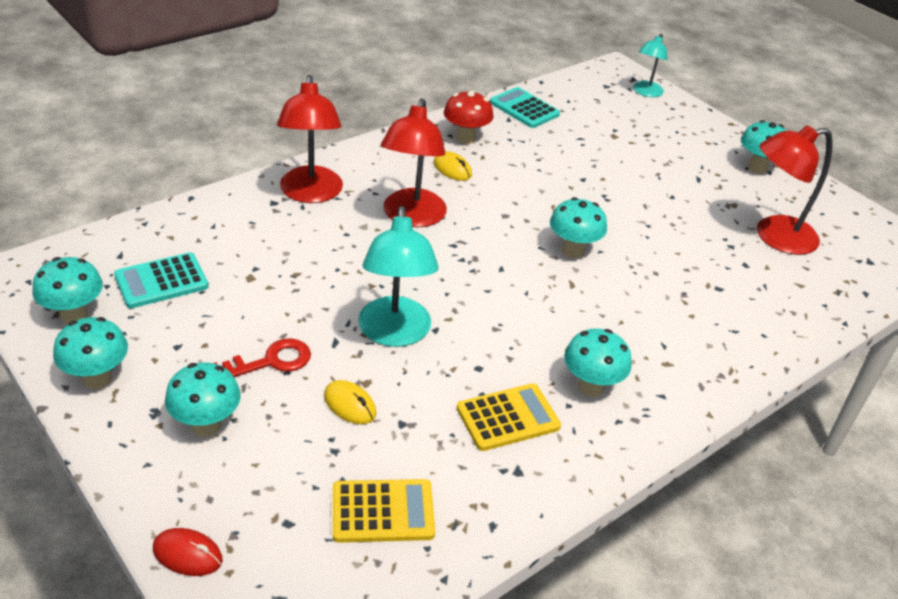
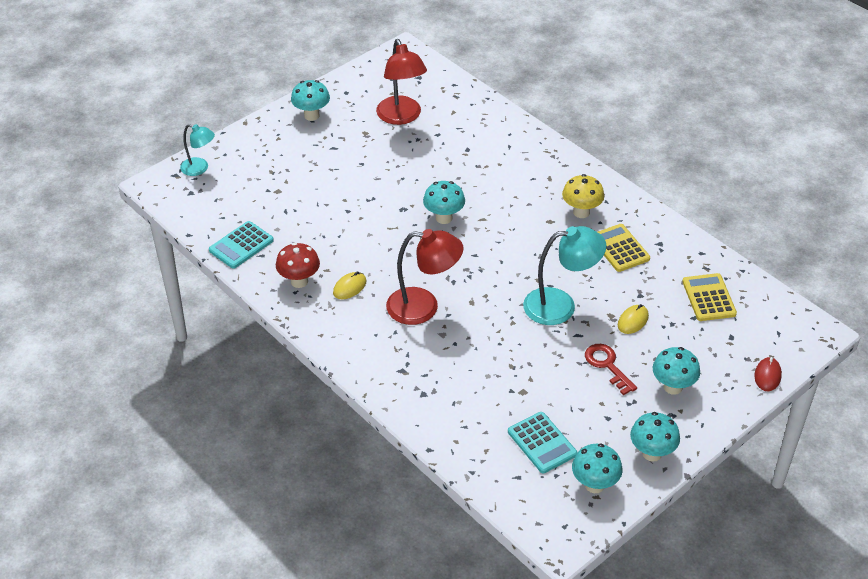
camera: 90 degrees left, 5 degrees up
red lamp [277,75,343,203] -> none
turquoise mushroom [564,329,632,397] -> yellow mushroom [562,174,604,218]

